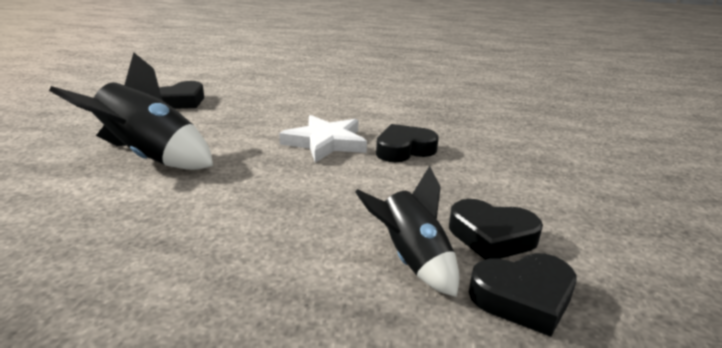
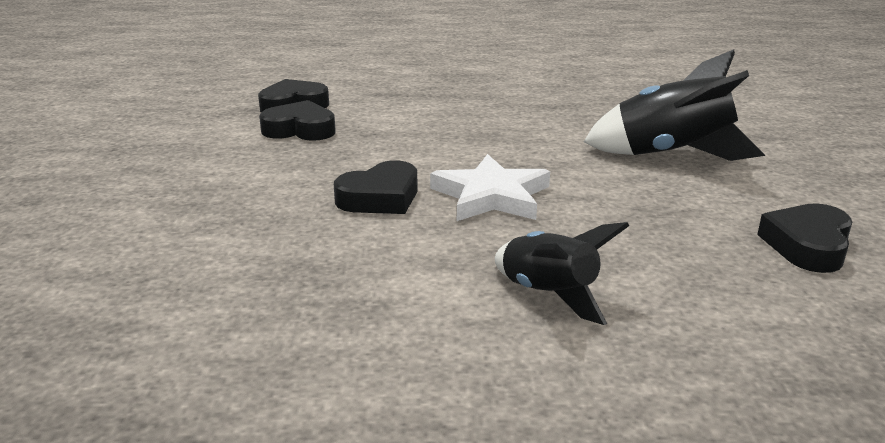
camera: 170 degrees right, 0 degrees up
black rocket [355,166,459,297] -> black rocket moved to [495,222,629,325]

